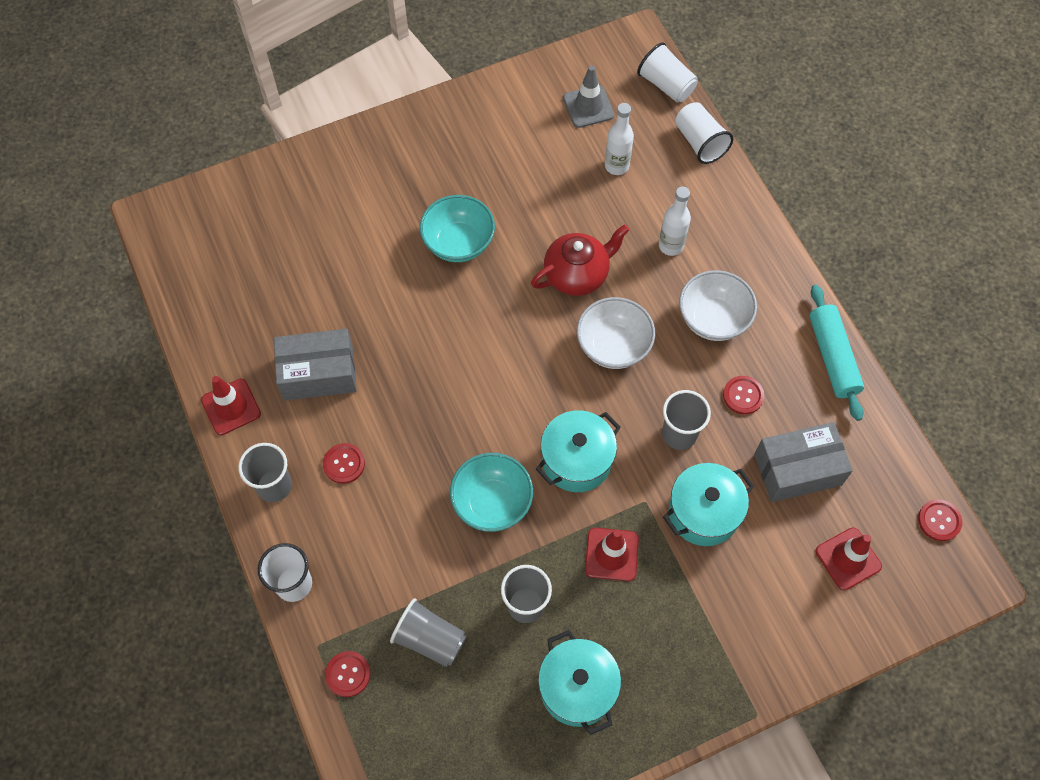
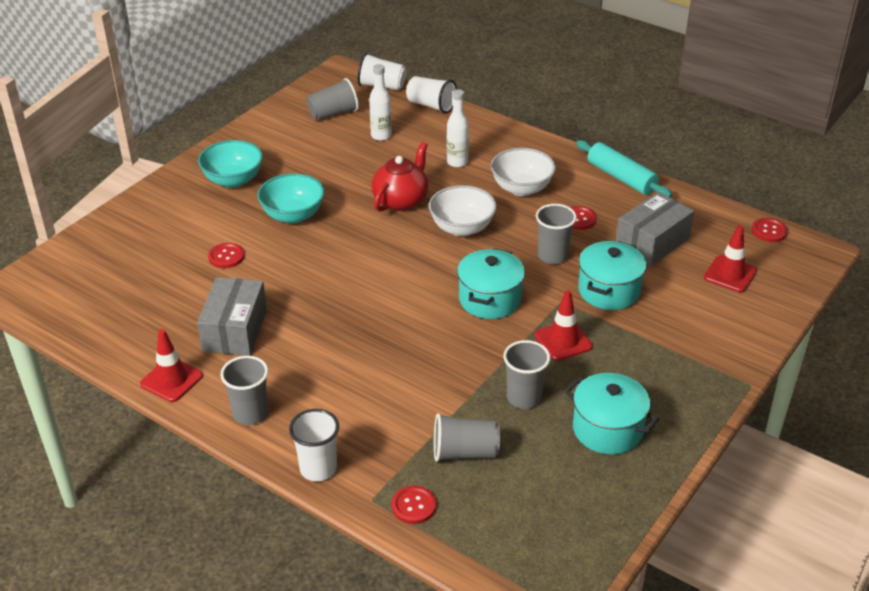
camera: 30 degrees left, 25 degrees down
grey box [274,329,357,401] -> grey box turned 45 degrees counterclockwise [197,277,267,356]
red button [323,443,365,484] -> red button moved to [208,243,244,268]
turquoise bowl [450,453,533,532] -> turquoise bowl moved to [198,140,263,188]
grey traffic cone [563,65,614,128] -> grey cup [307,78,359,120]

